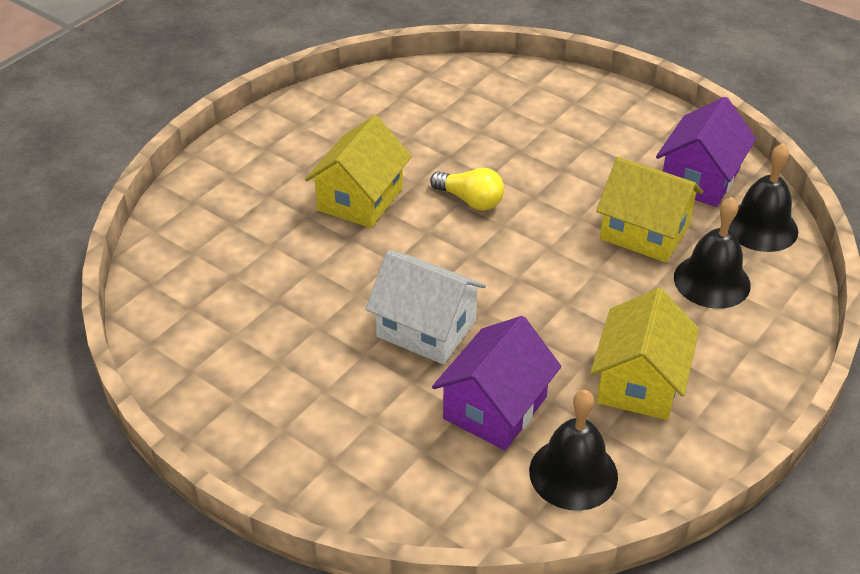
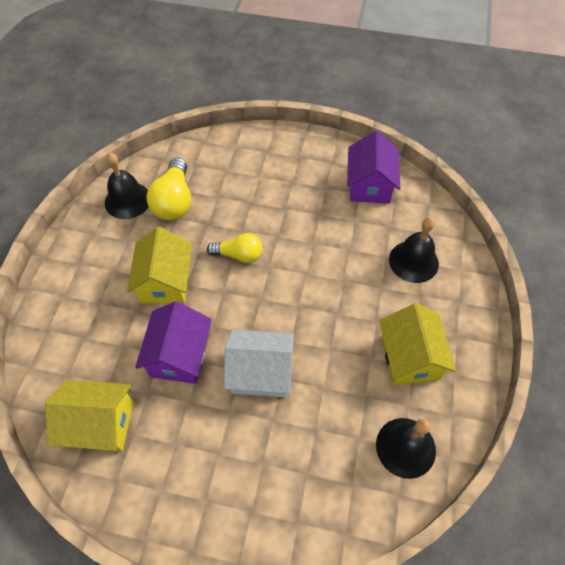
camera: 25 degrees left, 15 degrees up
purple house [432,316,561,450] -> purple house moved to [135,301,212,384]
yellow house [596,157,703,263] -> yellow house moved to [45,380,134,451]
black bell [729,143,798,252] -> black bell moved to [105,153,148,219]
none -> yellow light bulb [146,157,191,220]

